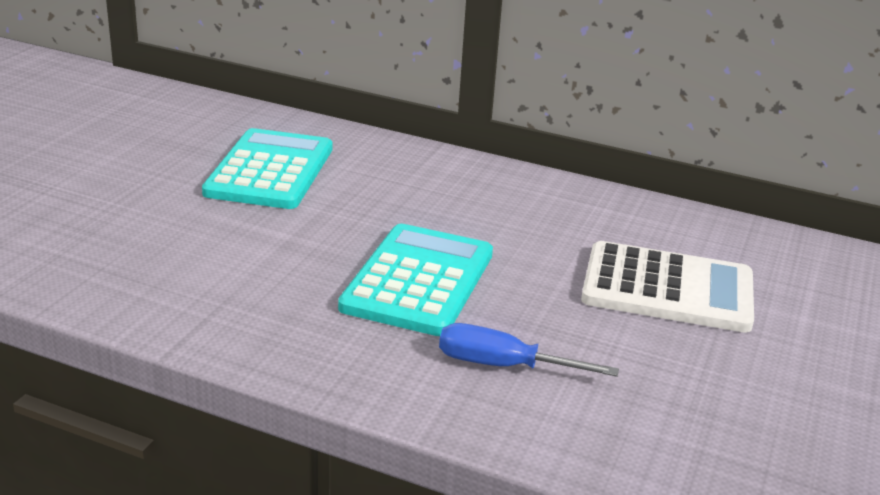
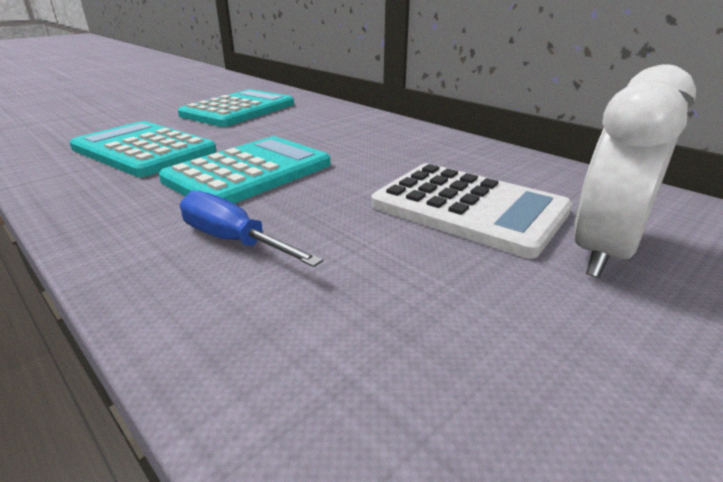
camera: 25 degrees right, 0 degrees up
none -> turquoise calculator [69,121,217,177]
none -> white clock [574,64,696,278]

